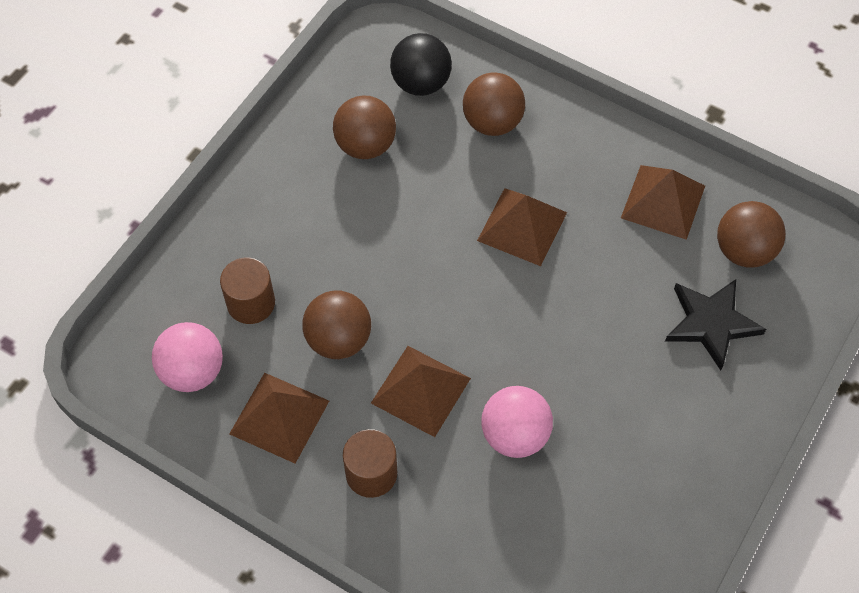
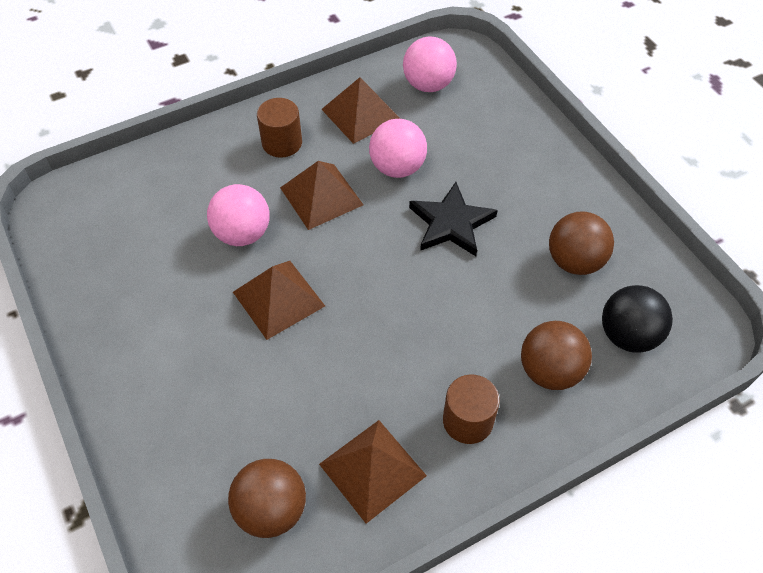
camera: 120 degrees right, 5 degrees down
brown cylinder [220,258,275,324] -> brown cylinder moved to [443,375,500,444]
brown ball [302,291,371,359] -> pink ball [369,119,427,178]
brown pyramid [477,188,567,266] -> brown pyramid moved to [233,261,325,340]
black star [665,279,766,370] -> black star moved to [409,182,498,256]

